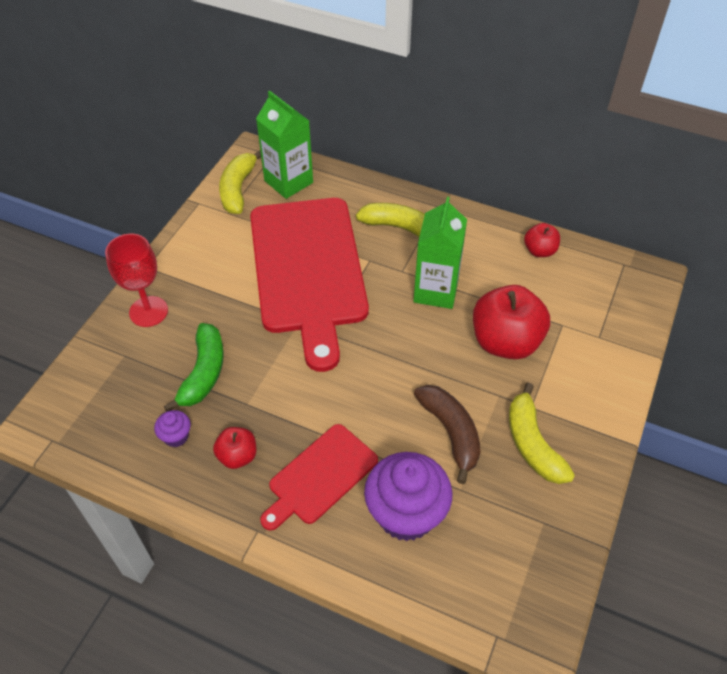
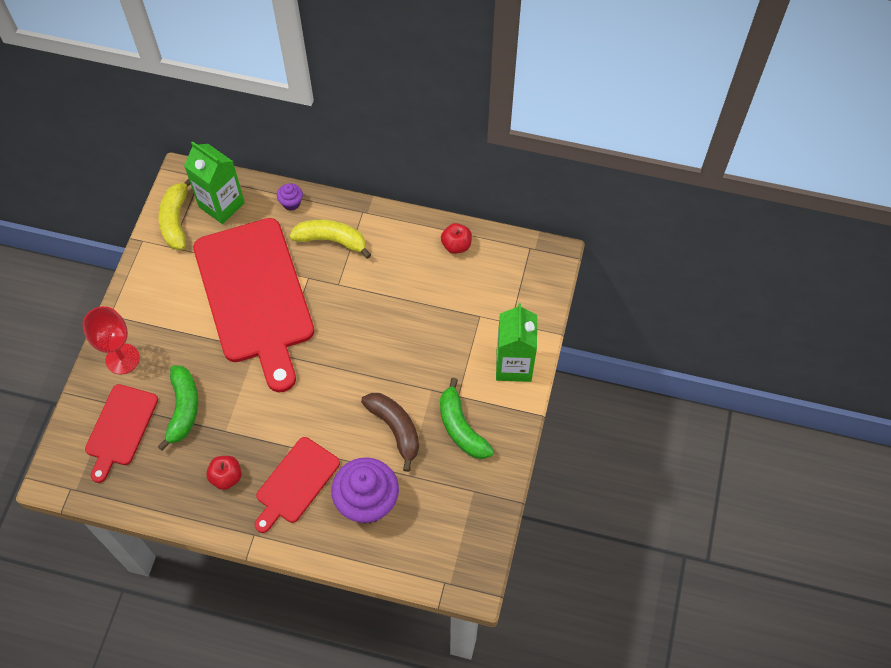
camera: 10 degrees left, 10 degrees up
purple cupcake [154,410,191,447] -> purple cupcake moved to [277,183,303,211]
green carton [413,197,467,309] -> green carton moved to [496,303,537,382]
red apple [473,285,550,360] -> none
yellow banana [509,383,575,484] -> green banana [440,378,494,459]
none -> red cutting board [85,384,158,483]

